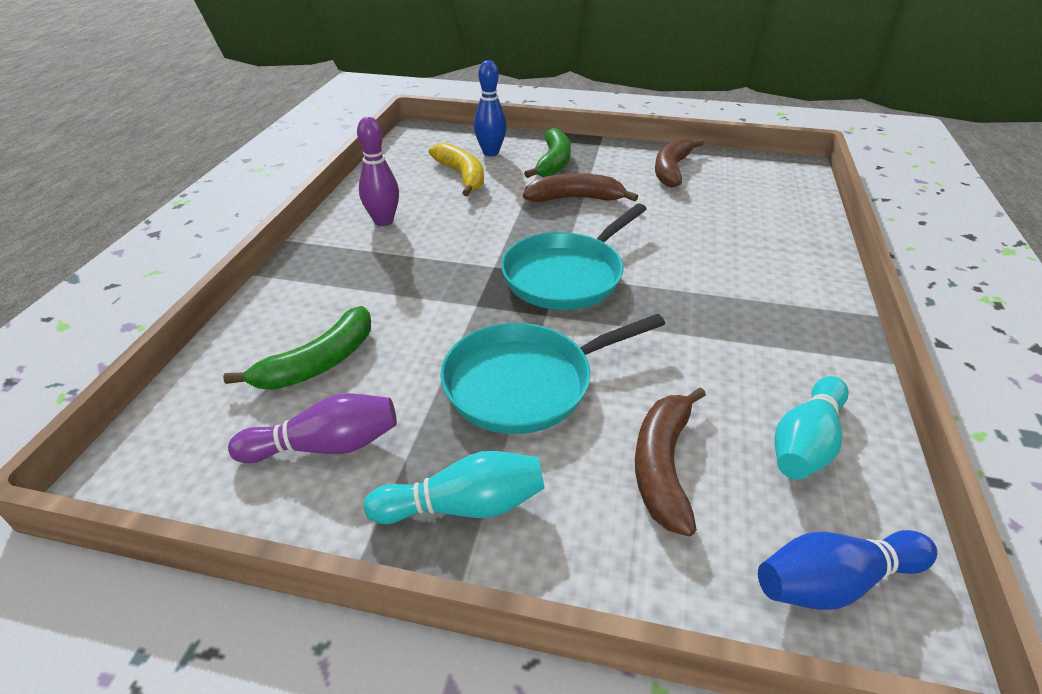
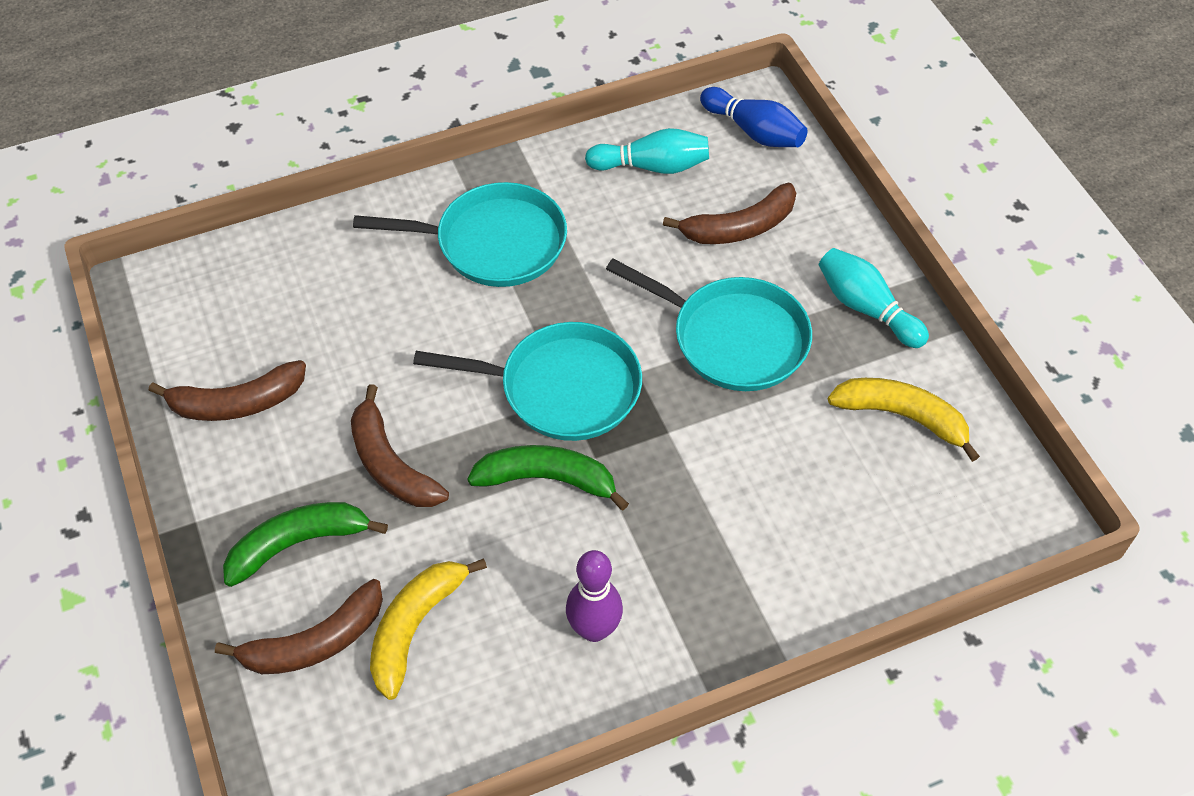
camera: 125 degrees left, 15 degrees up
green banana [223,306,371,390] -> green banana moved to [467,445,629,510]
purple bowling pin [228,393,397,463] -> yellow banana [828,378,980,462]
blue bowling pin [474,60,507,156] -> brown banana [215,579,383,674]
none -> turquoise pan [353,182,567,287]

